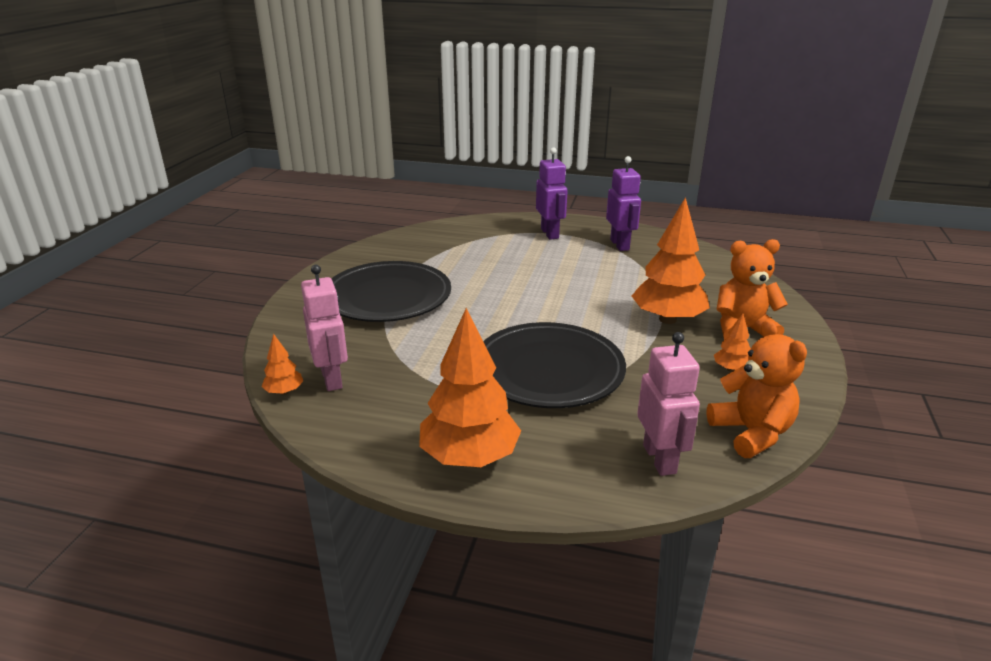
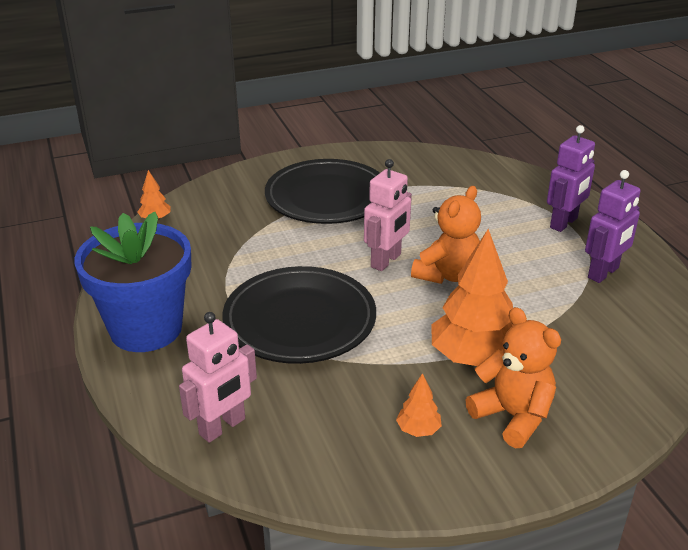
camera: 55 degrees right, 5 degrees up
pink robot [301,265,348,391] -> pink robot moved to [364,159,412,271]
orange tree [419,308,521,467] -> blue flower pot [75,211,192,352]
orange teddy bear [706,320,807,458] -> orange teddy bear moved to [411,186,481,284]

